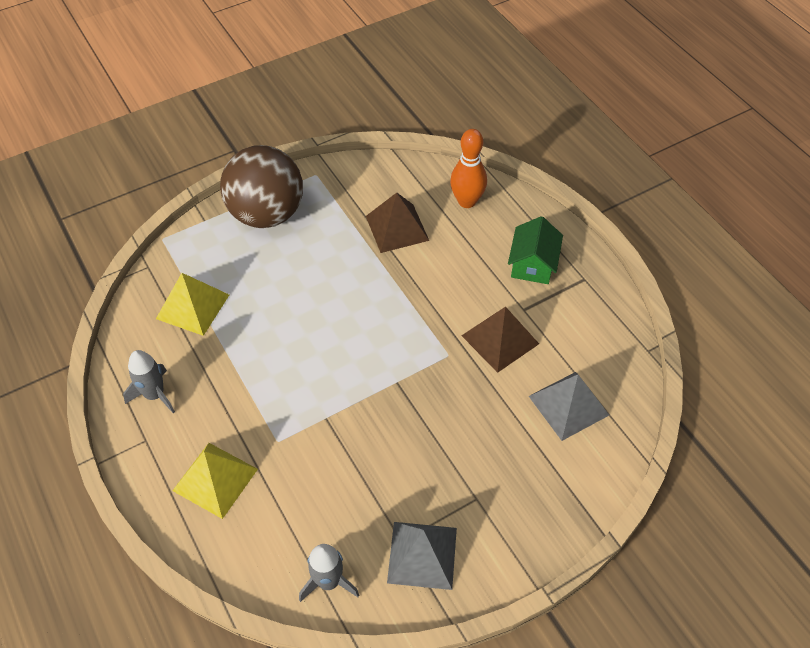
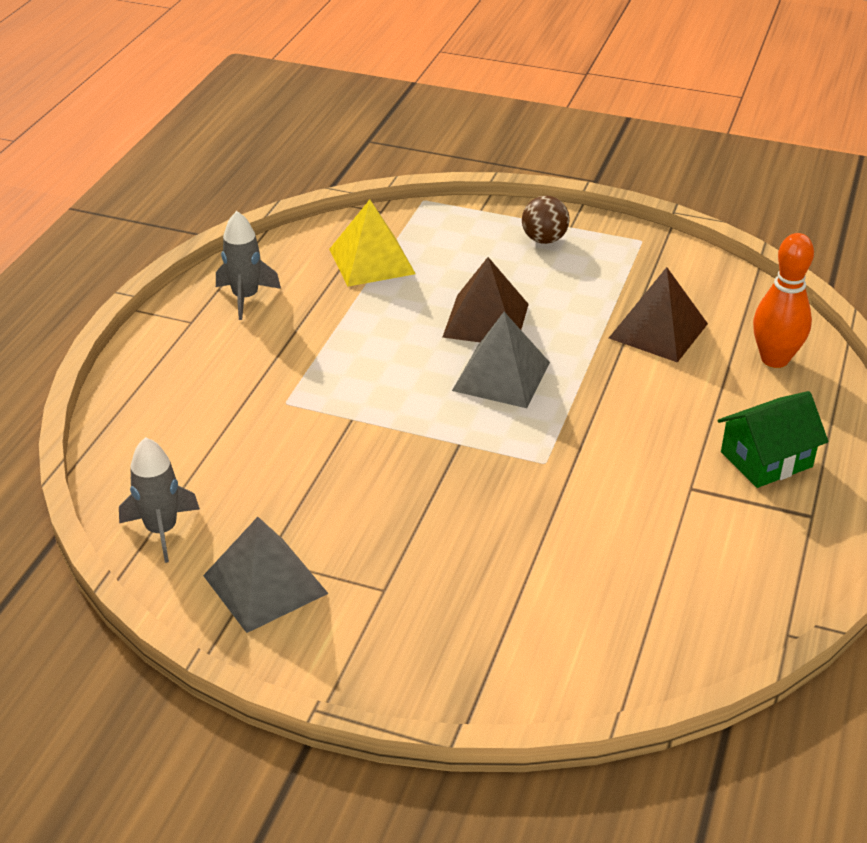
camera: 50 degrees right, 15 degrees down
yellow pyramid [172,443,258,519] -> none
brown ball [220,145,303,228] -> brown ball [522,196,570,244], size x0.44
brown pyramid [462,306,539,373] -> brown pyramid moved to [442,257,529,342]
grey pyramid [529,372,609,441] -> grey pyramid moved to [452,312,550,408]

